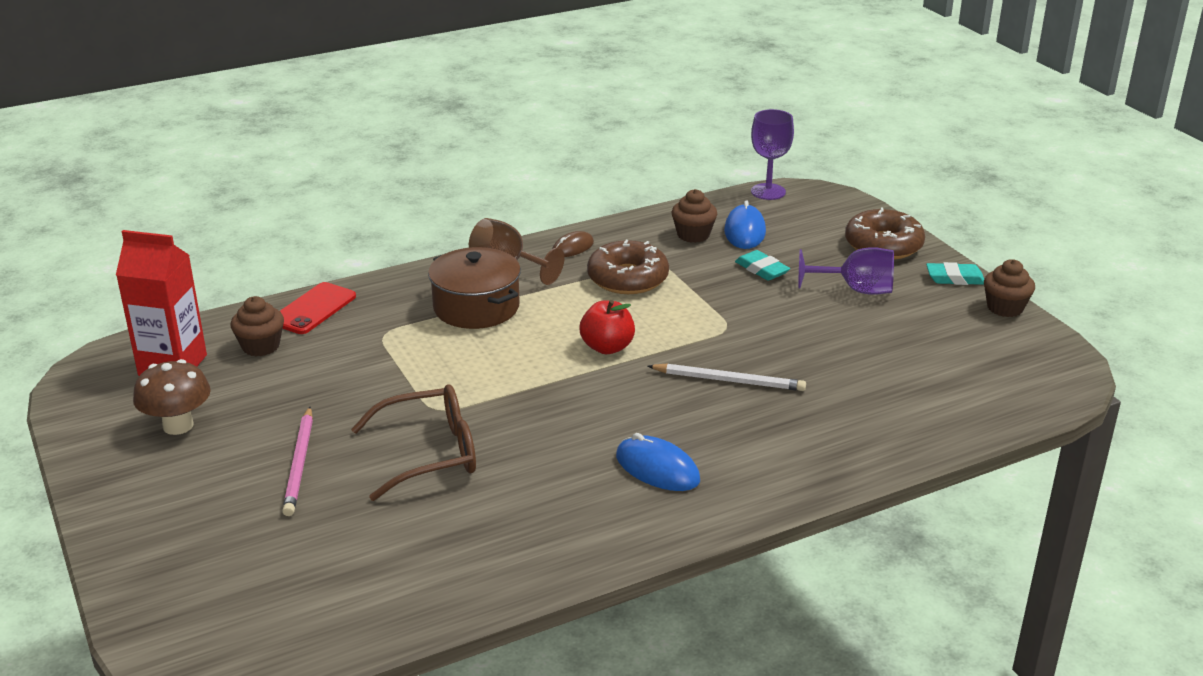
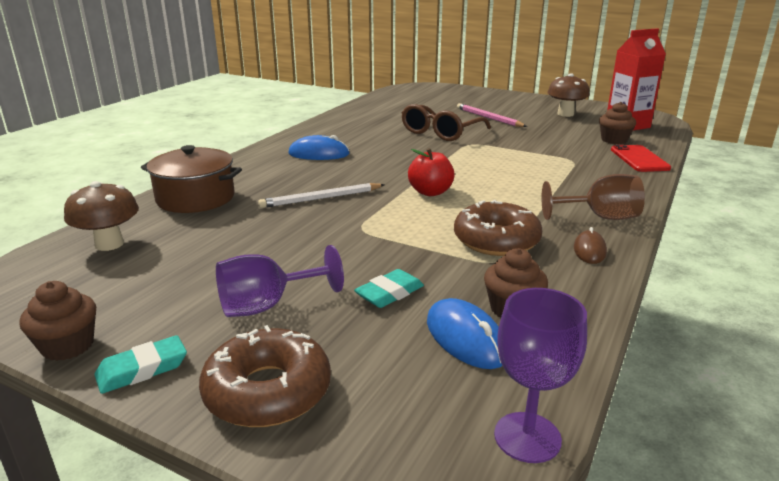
camera: 145 degrees right, 5 degrees down
brown pot [428,247,521,329] -> brown pot moved to [141,145,242,213]
turquoise eraser [735,250,790,281] -> turquoise eraser turned 60 degrees counterclockwise [354,269,424,308]
none -> brown mushroom [64,181,139,251]

